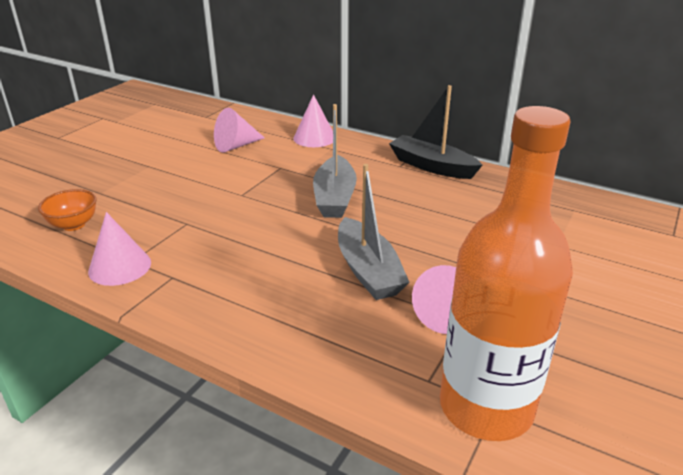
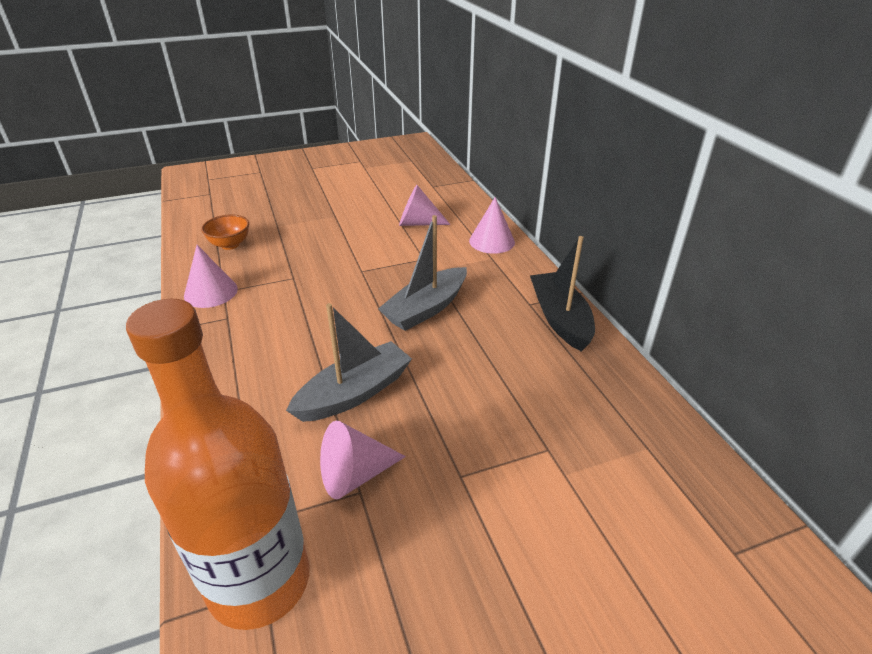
camera: 40 degrees right, 5 degrees up
grey boat [338,164,410,300] -> grey boat turned 150 degrees counterclockwise [286,303,412,422]

